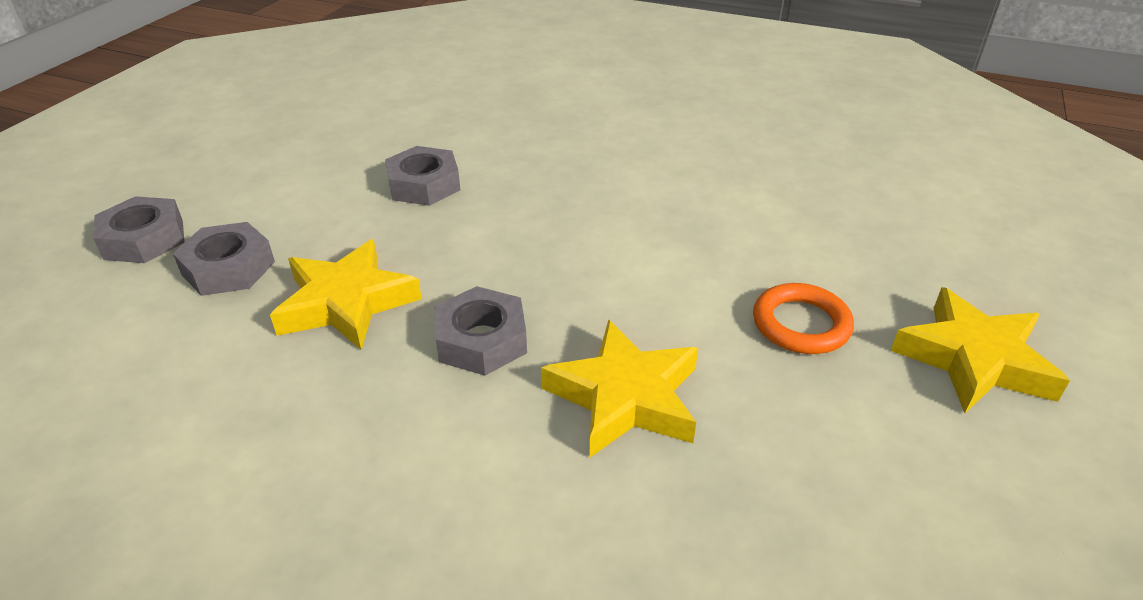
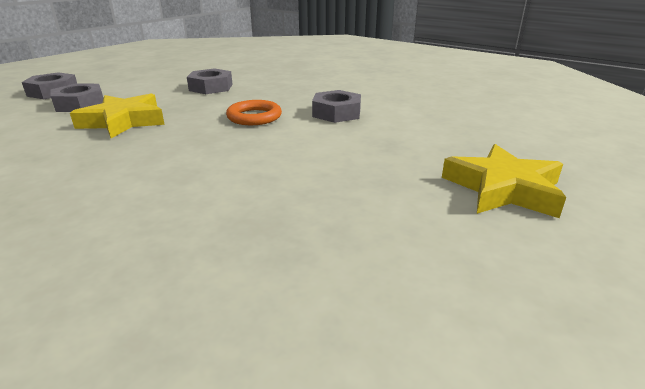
camera: 15 degrees right, 10 degrees down
grey nut [435,286,527,376] -> grey nut moved to [312,90,361,123]
yellow star [541,320,698,458] -> none
orange ring [753,283,854,354] -> orange ring moved to [226,100,282,125]

